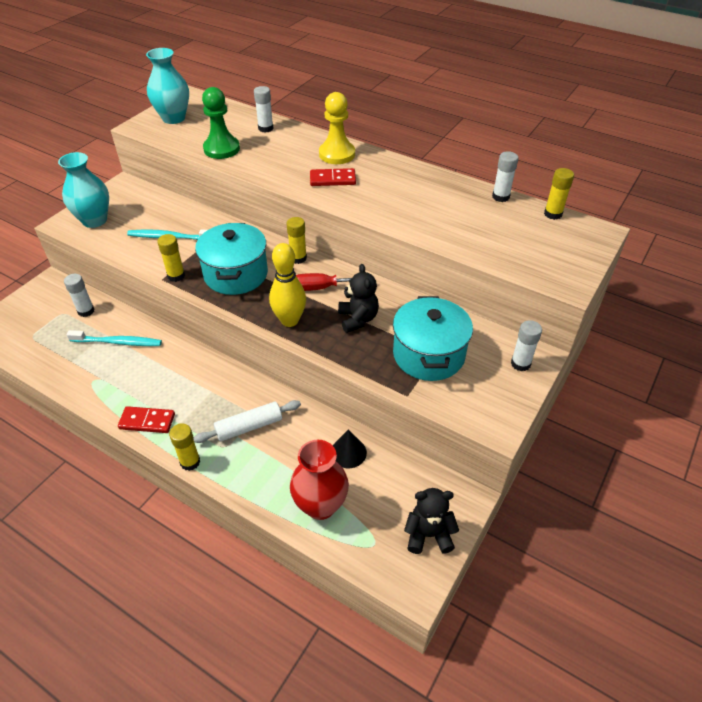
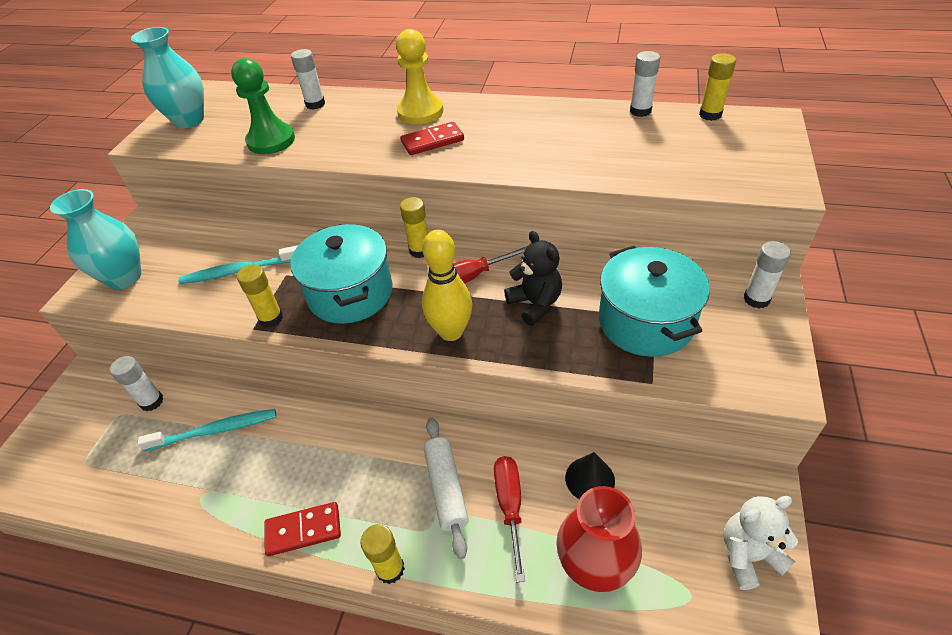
camera: 15 degrees left, 0 degrees up
white rolling pin [193,400,301,443] -> white rolling pin turned 60 degrees counterclockwise [424,417,469,559]
black teddy bear [404,488,459,554] -> white teddy bear [723,496,798,590]
none -> red screwdriver [494,456,525,582]

